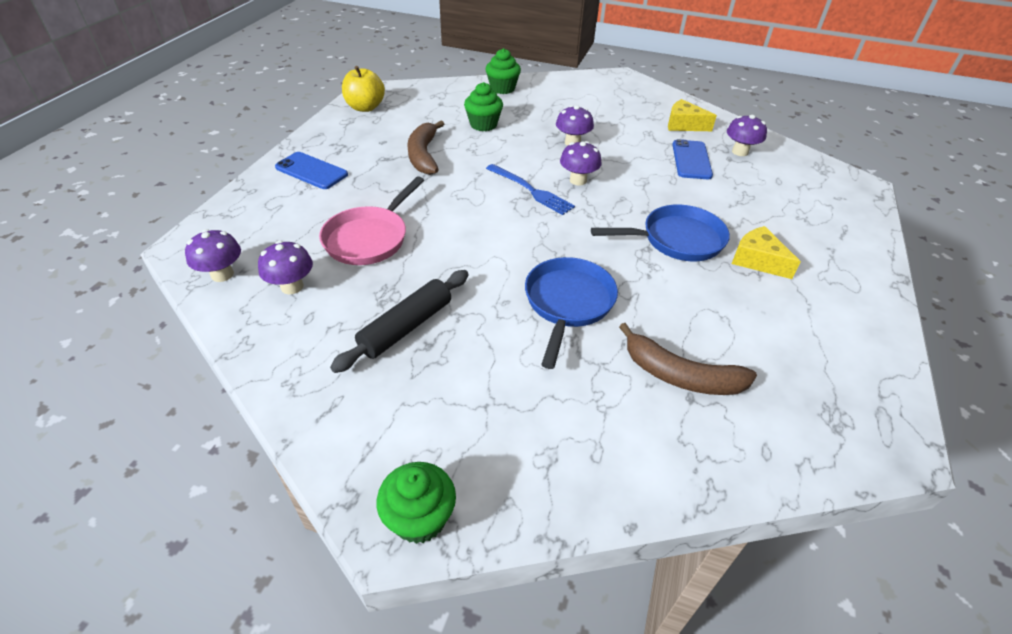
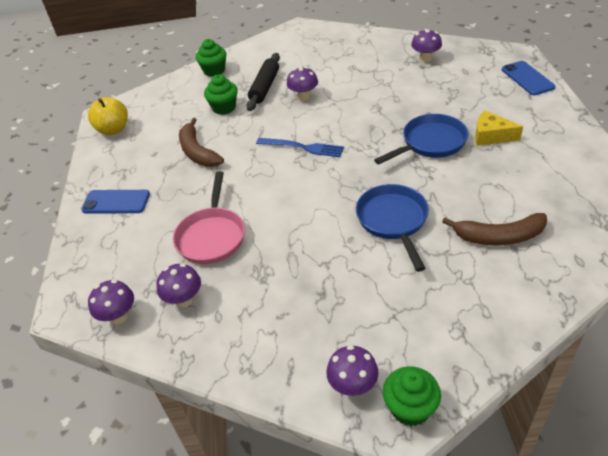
camera: 20 degrees left, 0 degrees up
black rolling pin [330,270,469,373] -> black rolling pin moved to [246,53,280,111]
purple mushroom [560,141,601,186] -> purple mushroom moved to [326,345,379,396]
yellow cheese [668,99,717,131] -> none
blue phone [672,139,713,179] -> blue phone moved to [502,61,556,95]

